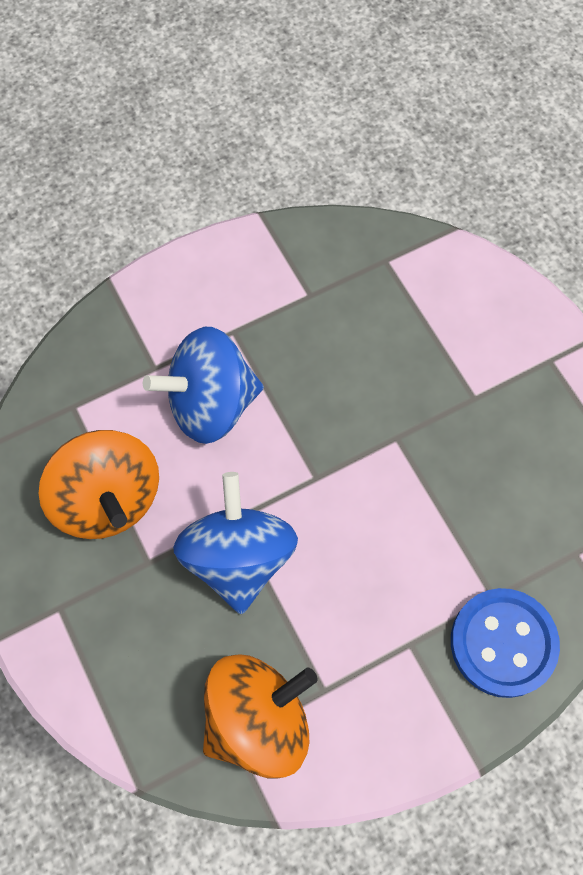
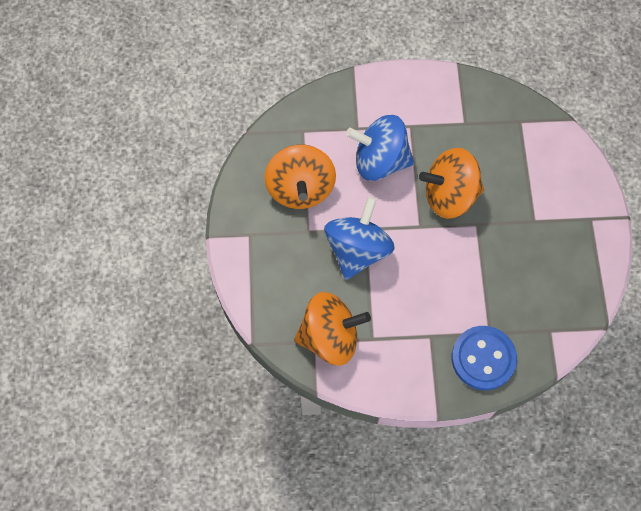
camera: 25 degrees right, 0 degrees up
none -> orange spinning top [419,148,484,219]

